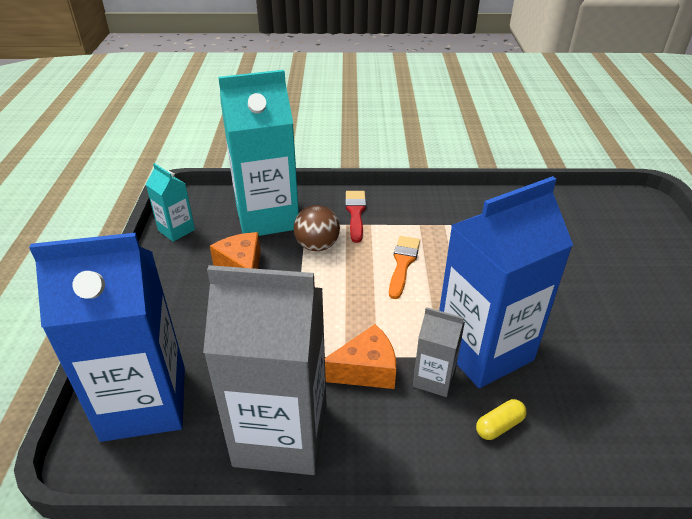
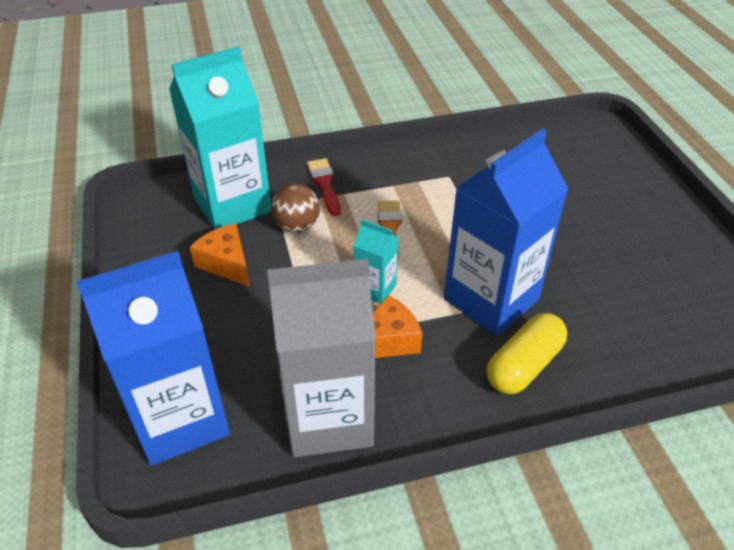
camera: 15 degrees left, 5 degrees up
turquoise carton [146,163,195,242] -> turquoise carton moved to [353,219,399,304]
grey carton [413,307,465,397] -> none
yellow capsule [476,399,527,440] -> yellow capsule [487,313,567,394], size x1.95

